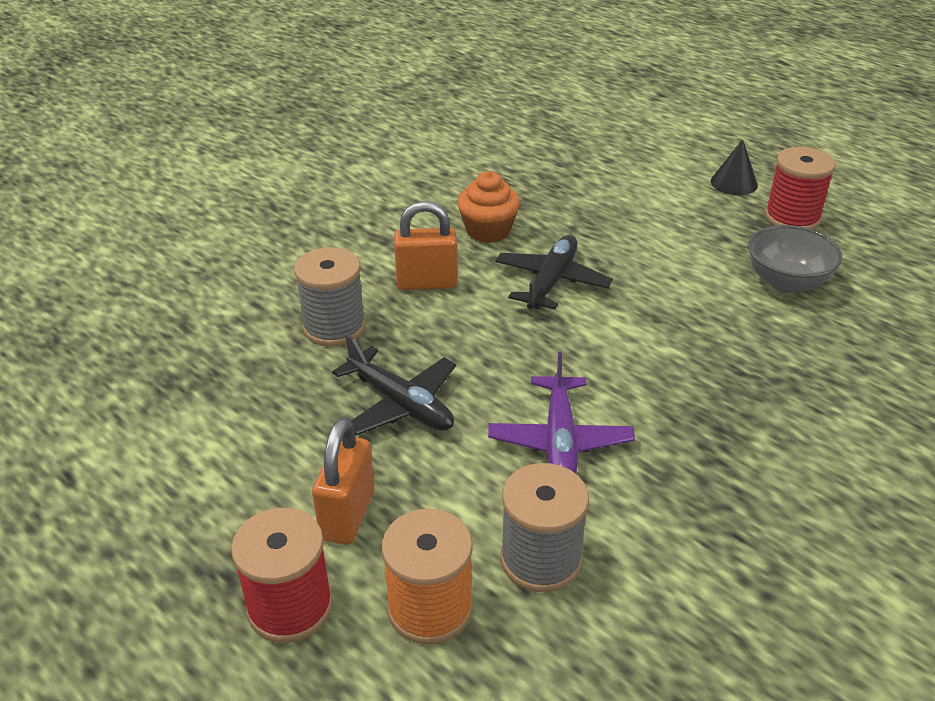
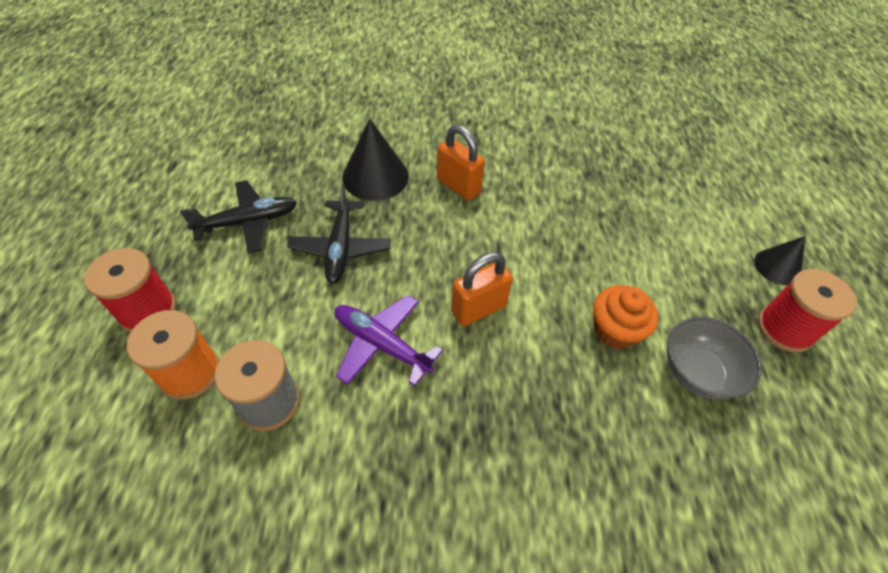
camera: 45 degrees right, 15 degrees up
grey spool [294,247,366,347] -> black cone [342,119,409,201]
orange padlock [312,418,374,545] -> orange padlock moved to [451,252,513,326]
orange cupcake [457,171,520,243] -> orange cupcake moved to [593,285,658,349]
purple plane [488,352,635,474] -> purple plane turned 75 degrees clockwise [334,295,443,386]
black plane [495,235,613,310] -> black plane moved to [180,180,297,253]

